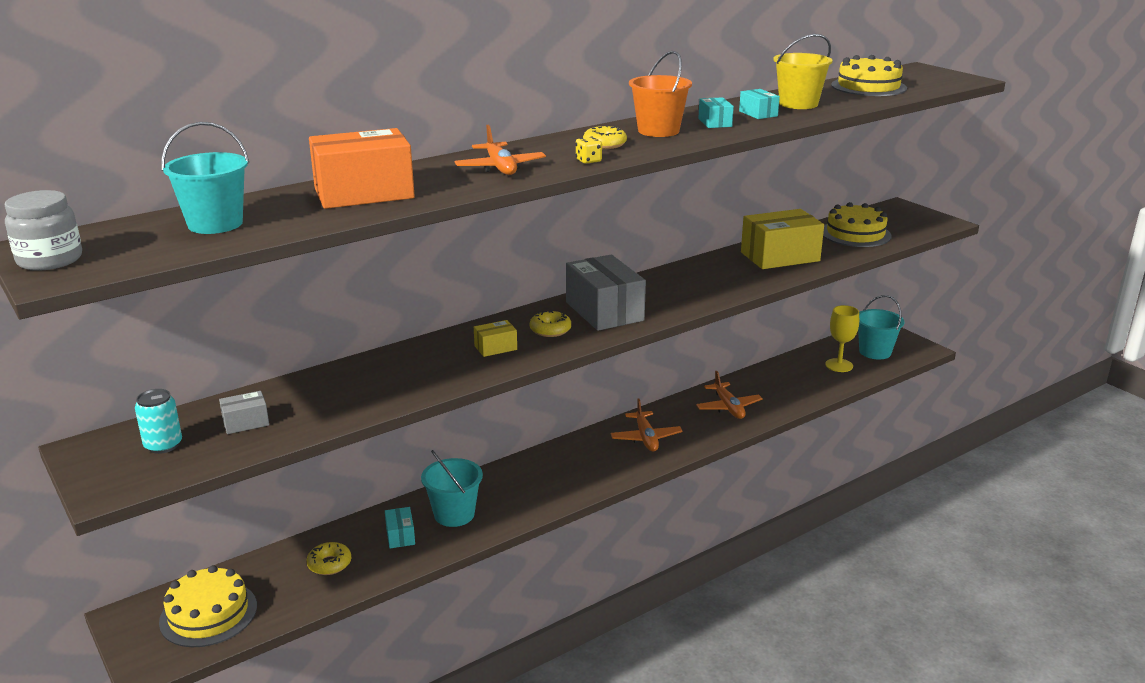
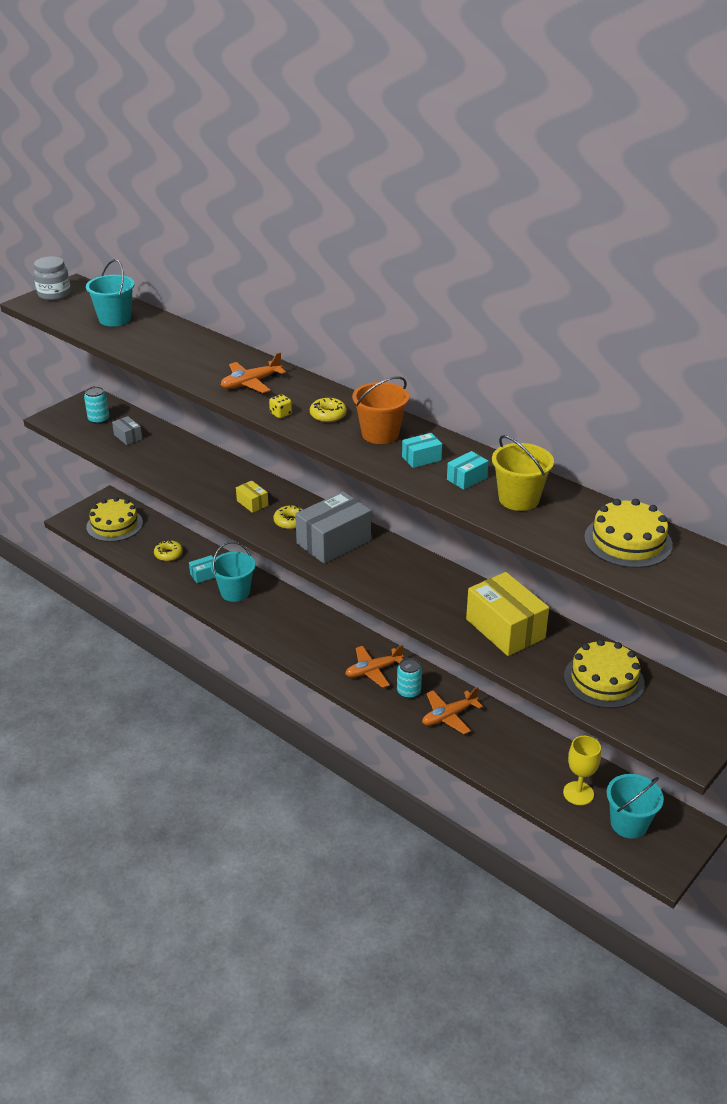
camera: 75 degrees right, 10 degrees up
orange box [309,128,415,209] -> none
none -> turquoise can [397,658,422,699]

